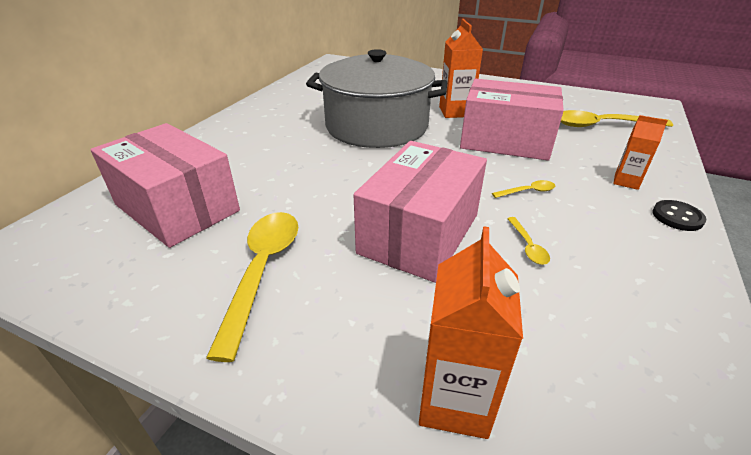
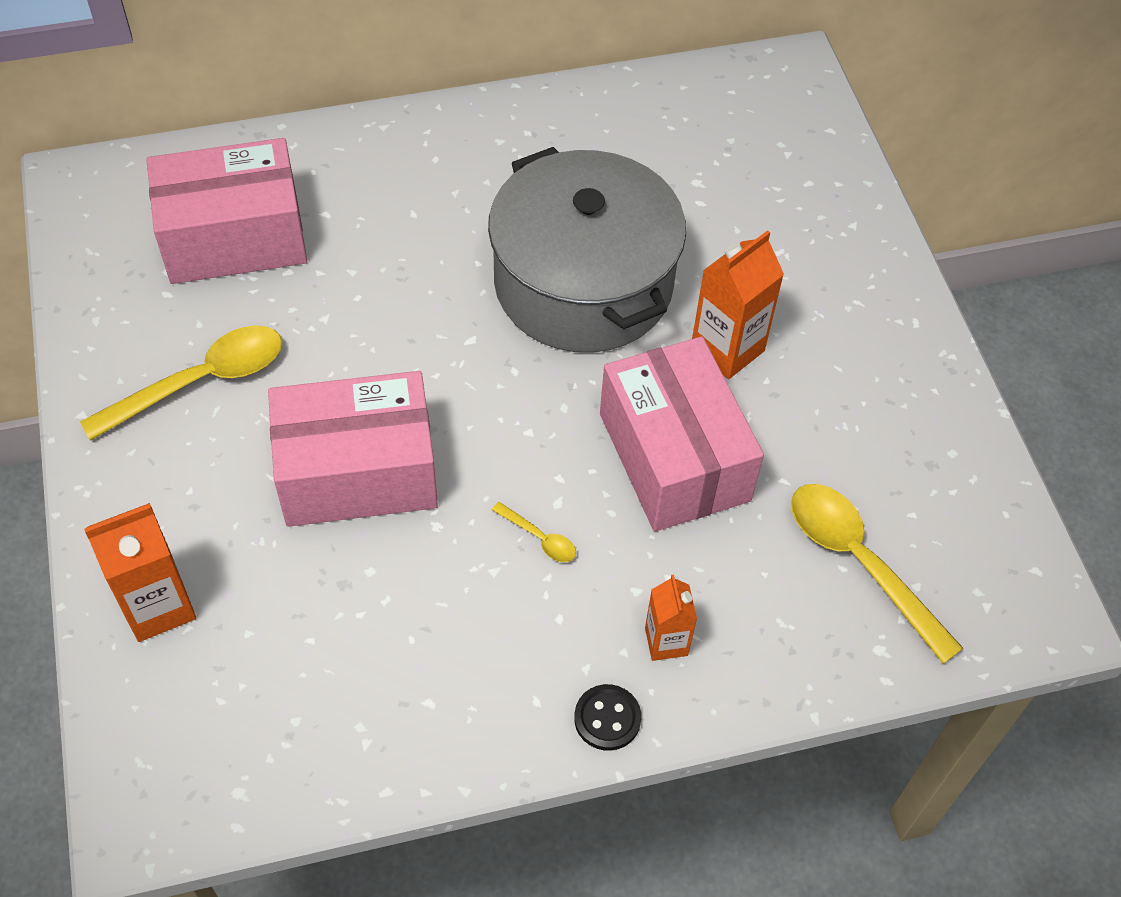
camera: 50 degrees right, 20 degrees up
pink box [90,123,240,248] -> pink box turned 75 degrees clockwise [146,138,307,284]
yellow spoon [507,217,550,265] -> none

